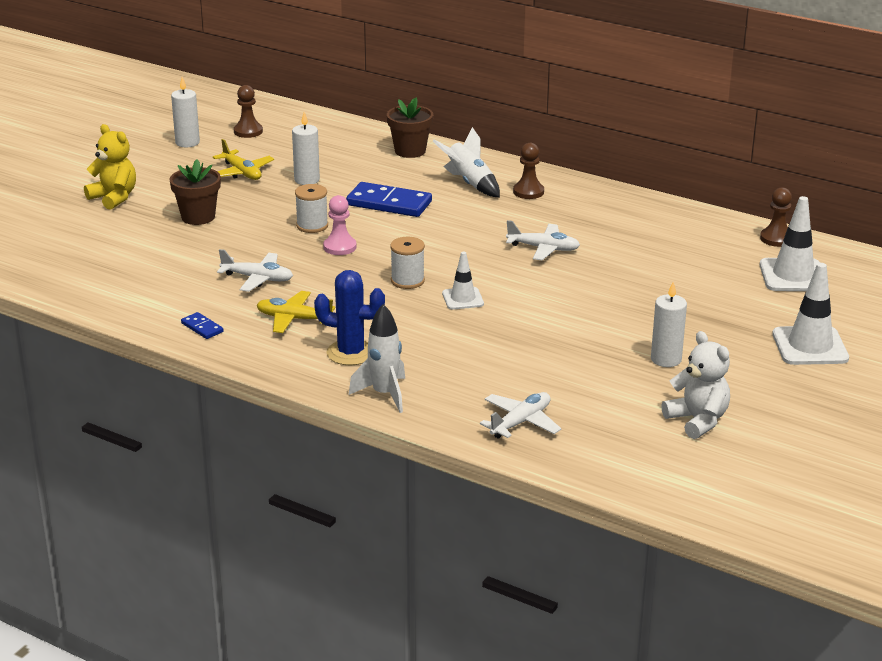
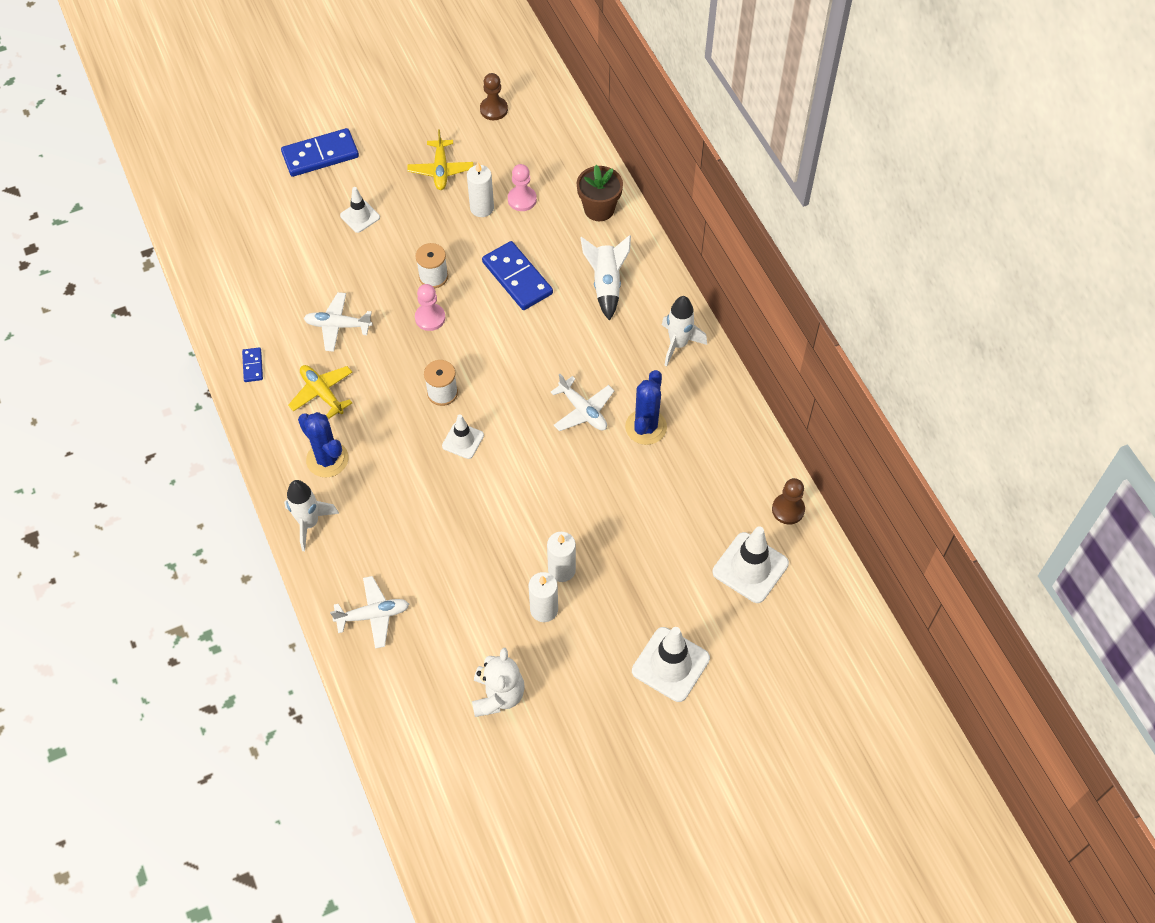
camera: 35 degrees right, 30 degrees up
yellow teddy bear [84,124,136,210] -> blue domino [281,128,359,177]
brown flower pot [169,159,221,225] -> white traffic cone [340,187,380,233]
white candle [171,77,200,147] -> white candle moved to [547,532,576,582]
white plane [217,249,293,292] -> white plane turned 135 degrees clockwise [304,292,373,352]
brown pawn [513,143,544,199] -> none
none -> pink pawn [508,164,537,211]
none -> blue cactus [625,370,667,445]
none -> white rocket [662,296,707,367]

